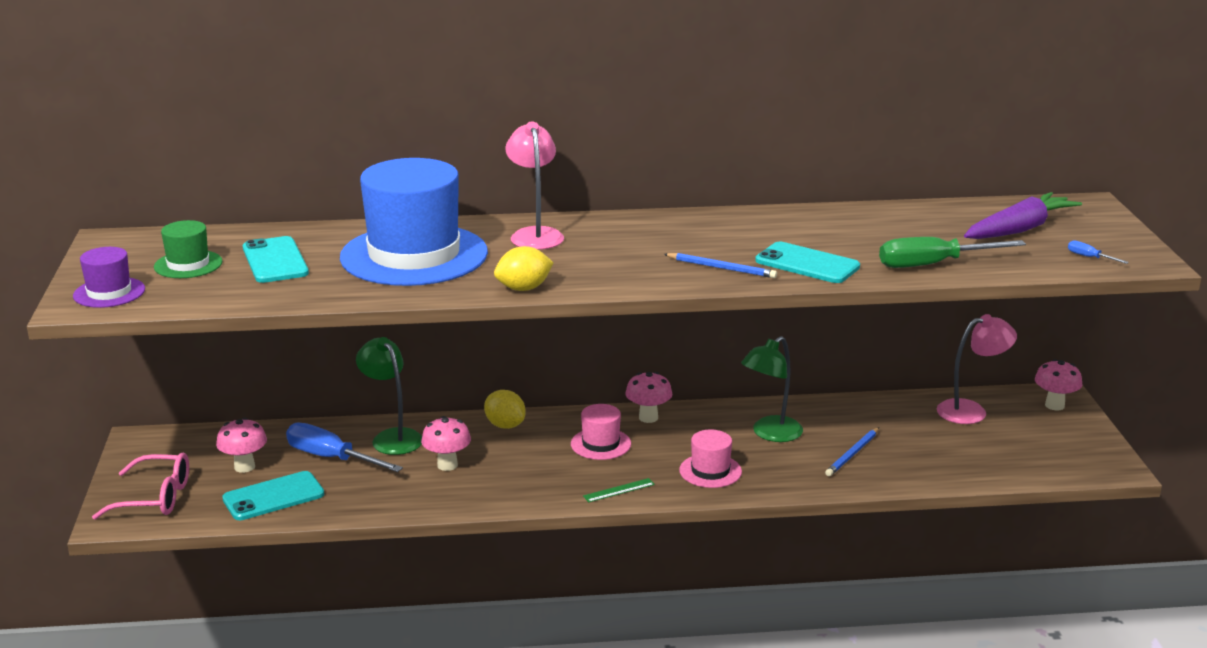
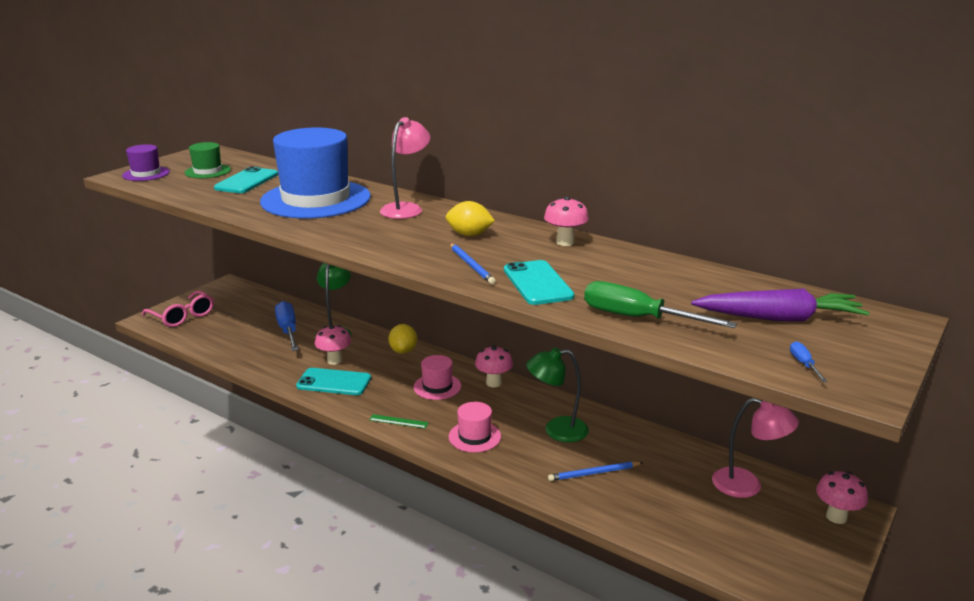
camera: 40 degrees right, 0 degrees up
pink mushroom [216,418,267,473] -> pink mushroom moved to [544,196,589,246]
turquoise phone [222,471,324,520] -> turquoise phone moved to [296,368,371,395]
yellow lemon [494,246,554,291] -> yellow lemon moved to [446,201,495,236]

